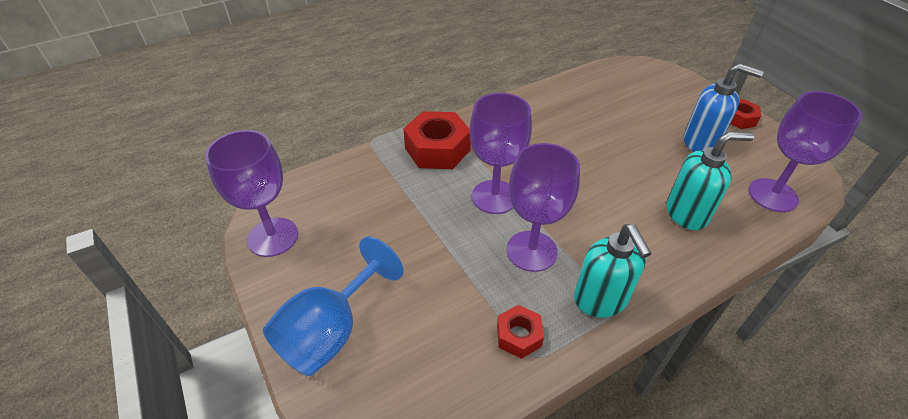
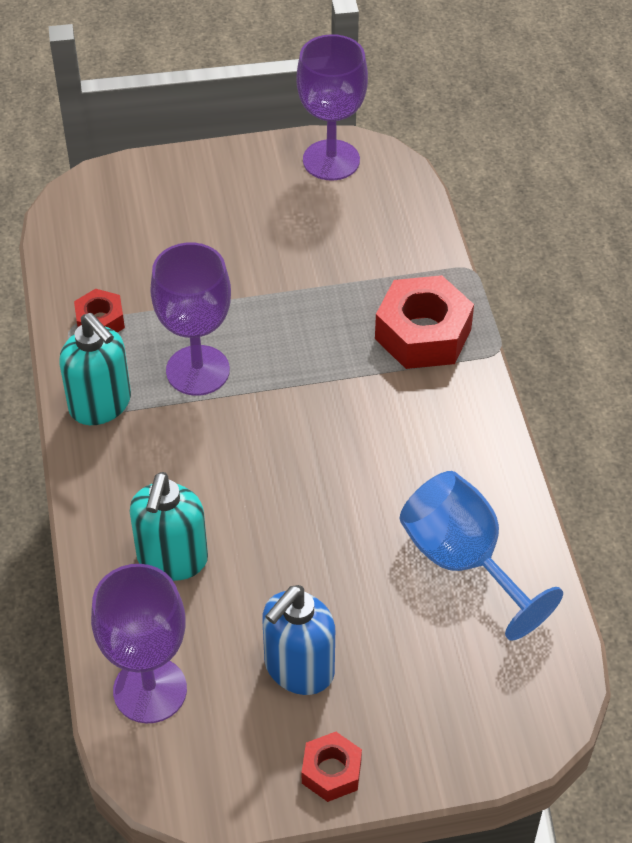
camera: 110 degrees right, 5 degrees up
blue goblet [263,236,403,376] -> blue goblet moved to [400,471,563,641]
purple goblet [469,93,532,214] -> none
turquoise soap dispenser [574,224,652,318] -> turquoise soap dispenser turned 135 degrees counterclockwise [59,313,131,425]

